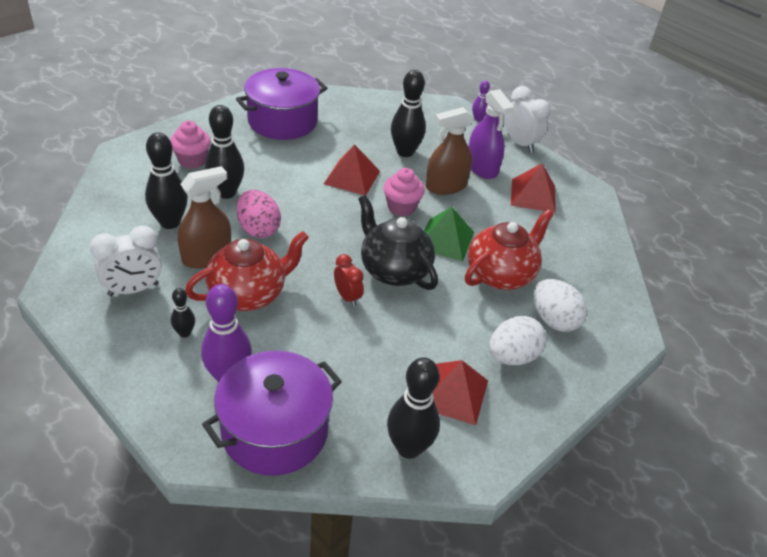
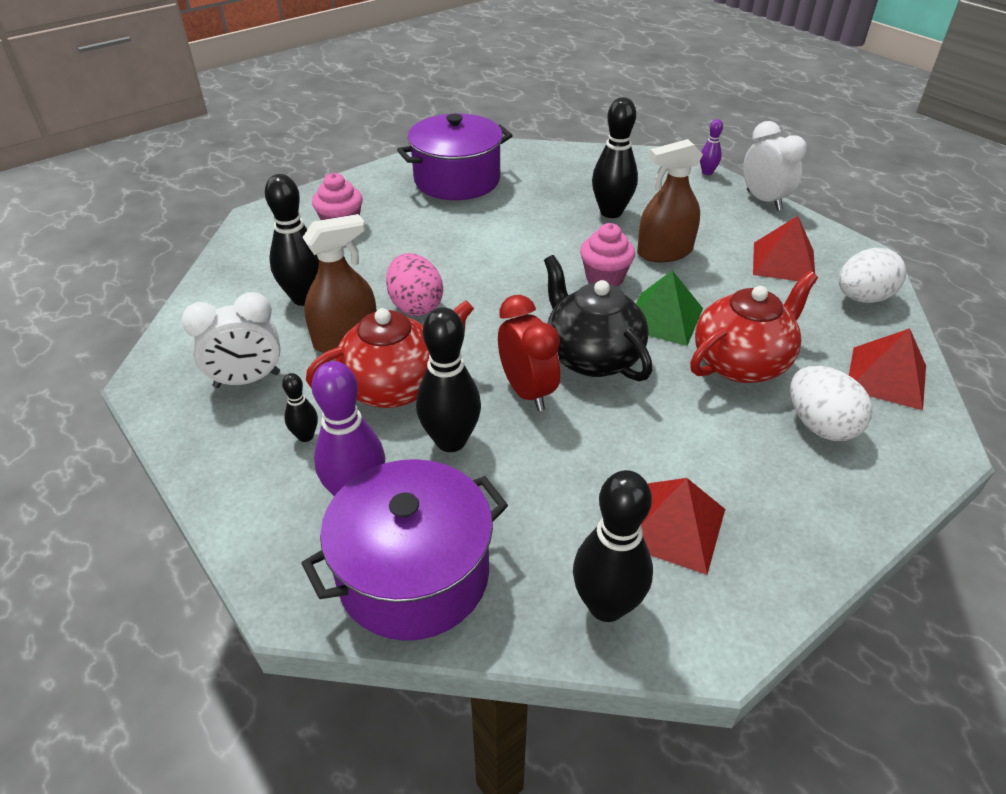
camera: 10 degrees right, 0 degrees up
black bowling pin [205,105,244,199] -> black bowling pin moved to [416,307,481,452]
red pyramid [324,144,380,195] -> red pyramid moved to [849,328,926,410]
red clock [334,254,364,307] -> red clock [498,295,560,411], size x1.57
purple spray bottle [469,89,514,179] -> none
white egg [489,316,546,365] -> white egg moved to [839,248,907,303]

